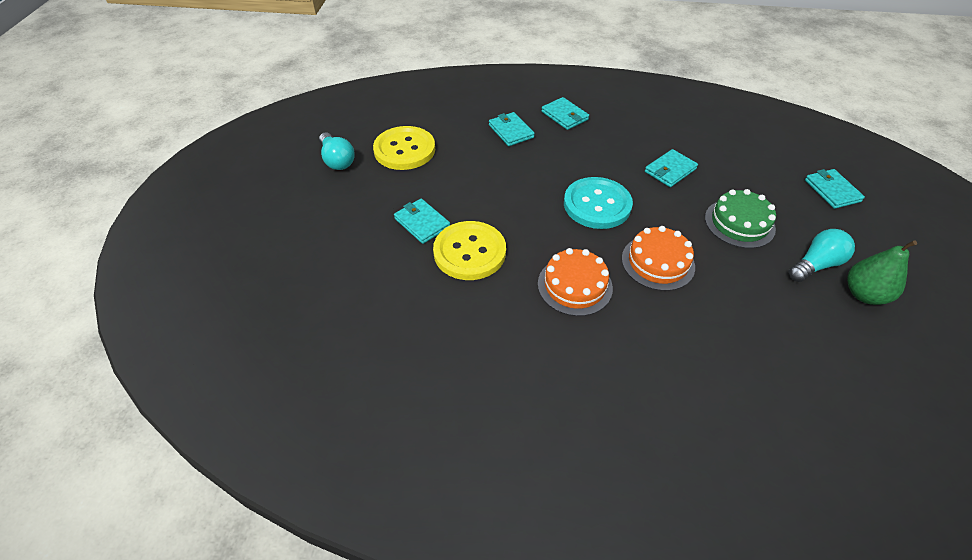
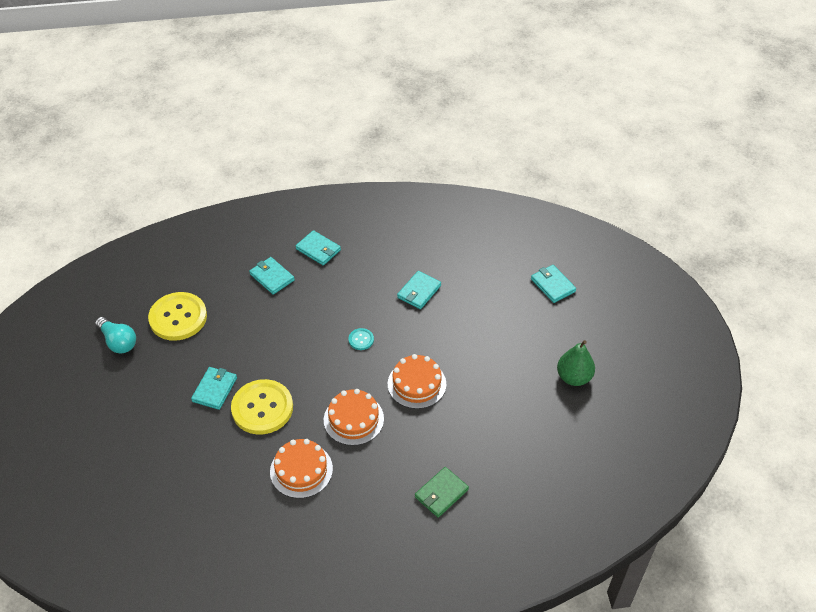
camera: 15 degrees left, 0 degrees up
turquoise wallet [394,198,450,244] -> turquoise wallet turned 75 degrees clockwise [191,367,237,410]
turquoise button [564,177,633,229] -> turquoise button [348,328,374,350], size x0.44
green cake [705,189,776,248] -> none
turquoise light bulb [788,229,855,282] -> none
none -> orange cake [270,439,333,498]
none -> green wallet [415,467,469,518]

